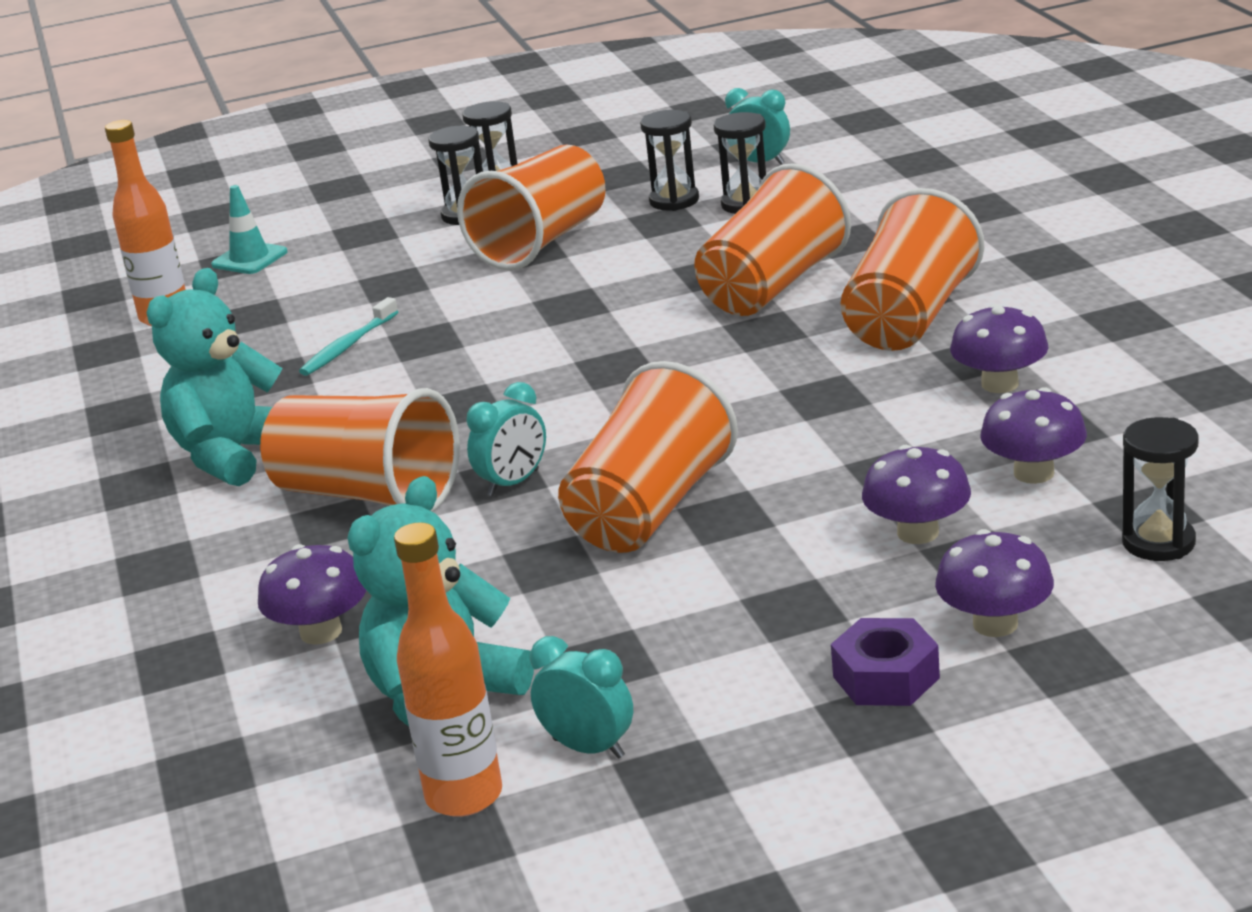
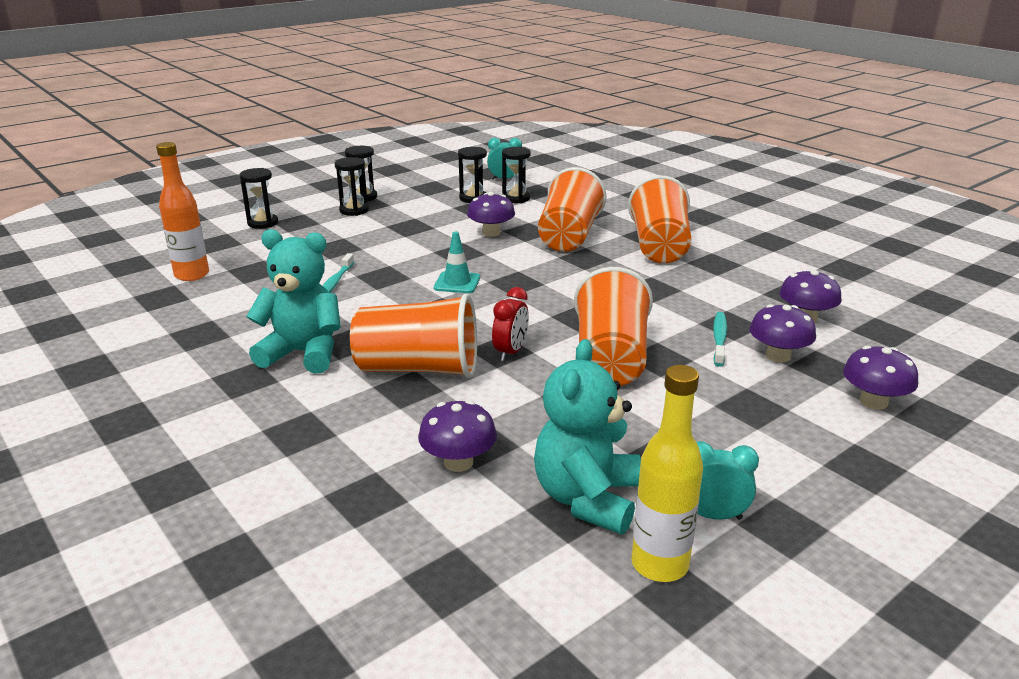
camera: 25 degrees left, 0 degrees up
turquoise teddy bear [147,268,283,486] -> turquoise teddy bear turned 90 degrees clockwise [246,229,341,374]
turquoise traffic cone [211,185,288,274] -> turquoise traffic cone moved to [434,231,480,293]
orange bottle [394,522,502,817] -> yellow bottle [631,365,703,582]
orange cup [457,145,606,270] -> none
turquoise clock [466,382,546,496] -> red clock [492,287,529,361]
purple nut [831,618,940,706] -> none
purple mushroom [950,304,1049,393] -> purple mushroom moved to [467,192,515,237]
black hourglass [1122,417,1198,561] -> black hourglass moved to [239,168,278,229]
none -> turquoise toothbrush [713,312,727,366]

